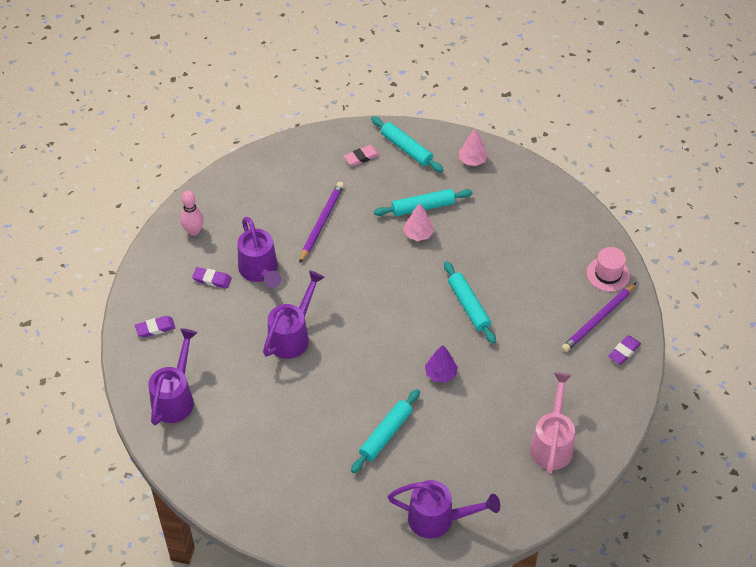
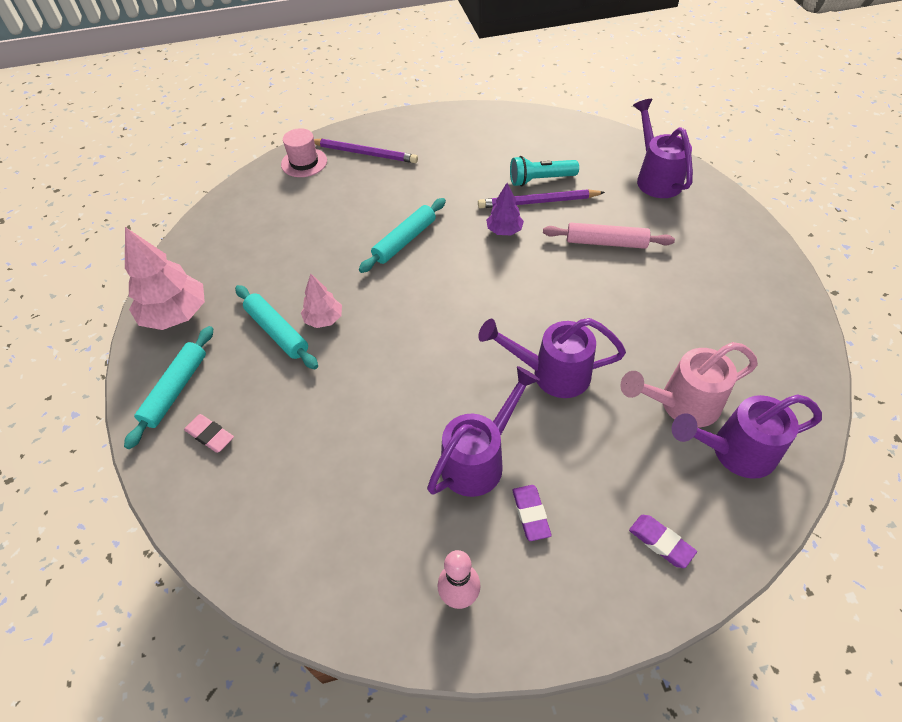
camera: 115 degrees left, 0 degrees up
purple pencil [299,182,344,263] -> purple pencil moved to [478,189,605,208]
turquoise rolling pin [351,389,420,473] -> pink rolling pin [543,223,675,249]
pink tree [459,128,488,166] -> pink tree [125,227,205,330], size x1.78
pink watering can [530,372,575,474] -> pink watering can moved to [620,342,758,427]
purple eraser [608,335,641,364] -> none
none -> turquoise flashlight [510,156,579,187]

